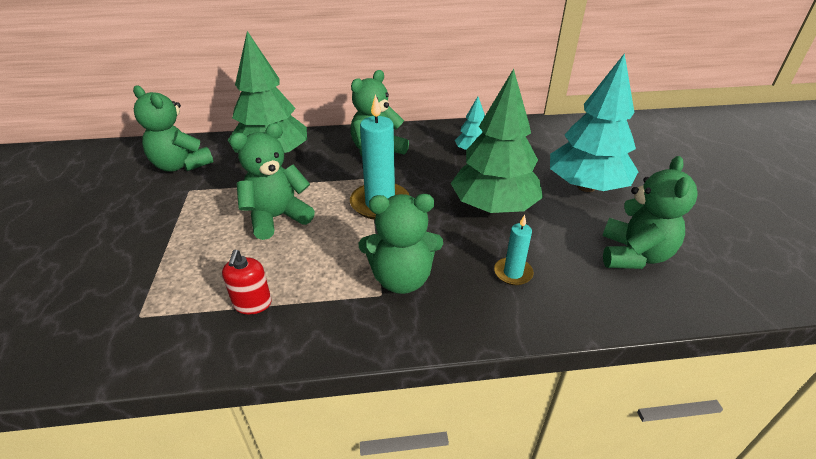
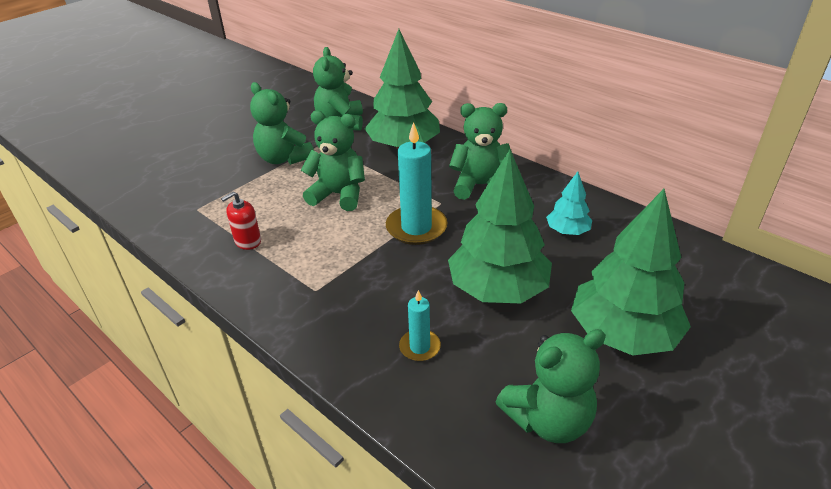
camera: 50 degrees right, 0 degrees up
green teddy bear [359,194,443,294] -> green teddy bear moved to [250,82,314,165]
turquoise tree [550,53,639,192] -> green tree [571,189,691,356]

